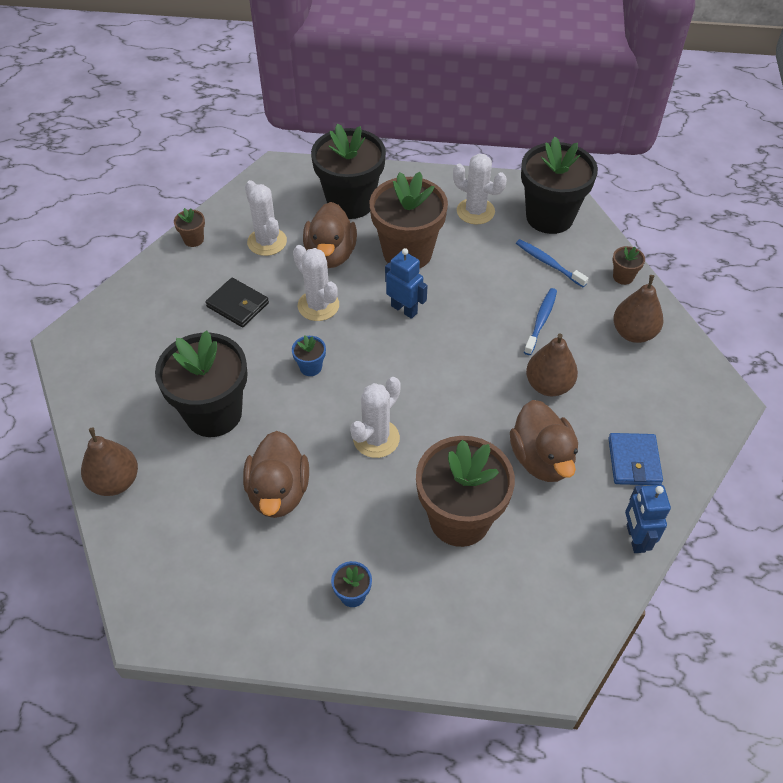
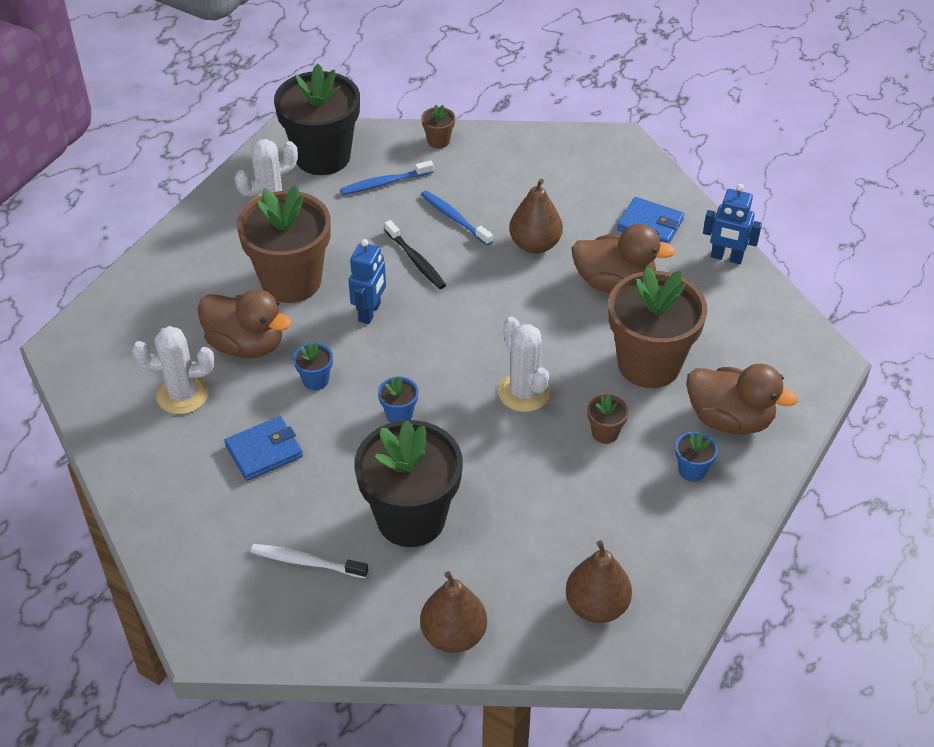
camera: 65 degrees left, 5 degrees down
brown flower pot [174,208,205,247] -> brown flower pot moved to [587,395,629,444]
black wallet [205,278,269,327] -> blue wallet [224,416,303,481]
brown duck [243,431,309,518] -> brown duck moved to [686,364,798,435]
white cactus [293,245,339,321] -> blue flower pot [293,342,333,390]
black flower pot [311,124,386,219] -> none
blue robot [385,248,428,319] -> blue robot turned 135 degrees clockwise [349,239,386,324]
brown pear [613,275,664,343] -> brown pear moved to [566,541,632,623]
none -> white toothbrush [250,544,368,578]
none -> black toothbrush [384,220,446,289]

